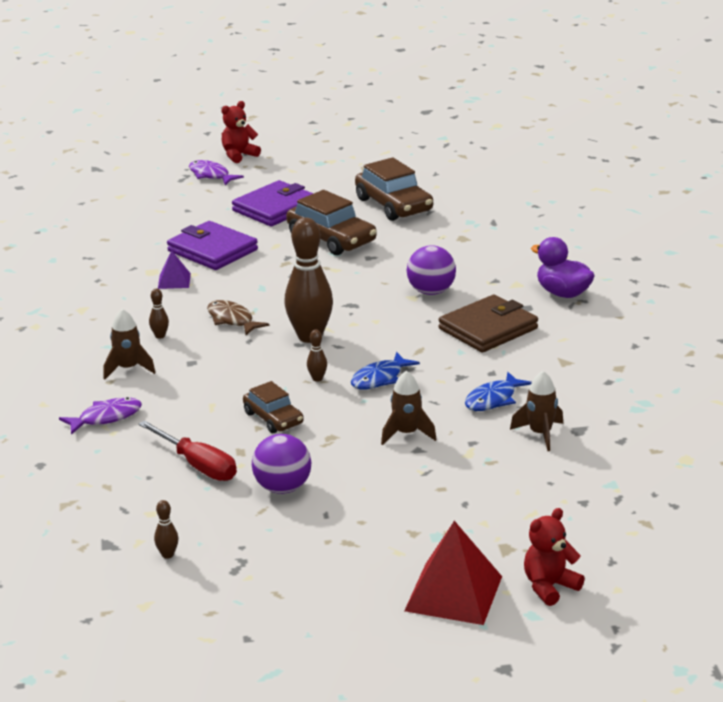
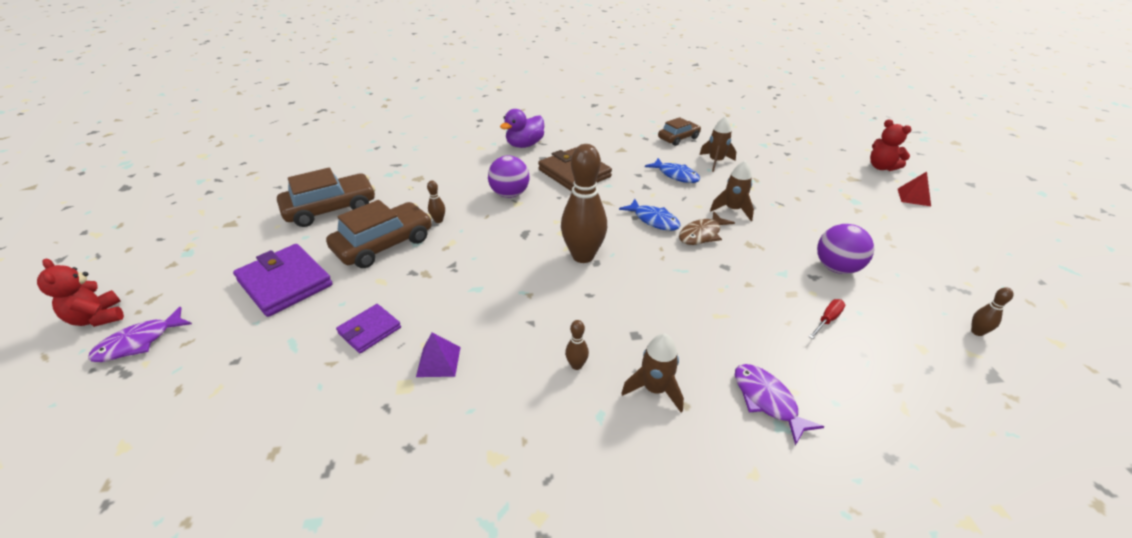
camera: 90 degrees left, 10 degrees up
red screwdriver [138,420,237,481] -> red screwdriver [809,299,845,339], size x0.53
purple wallet [167,221,258,270] -> purple wallet [336,304,401,353], size x0.57
brown fish [207,300,269,335] -> brown fish moved to [679,211,735,245]
brown car [243,381,304,433] -> brown car moved to [658,117,701,146]
brown bowling pin [307,330,327,382] -> brown bowling pin moved to [427,181,445,223]
red pyramid [404,521,502,625] -> red pyramid [898,172,931,206], size x0.52

